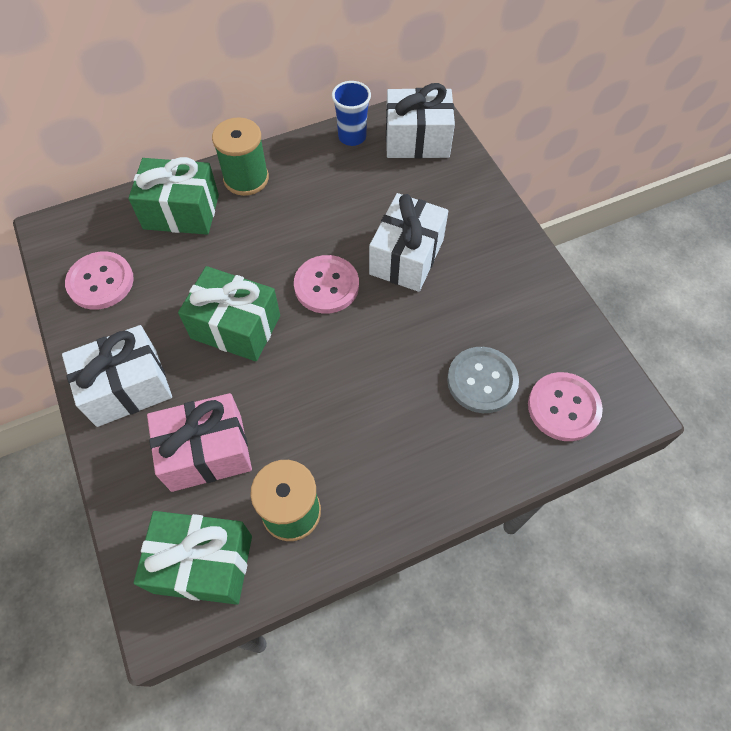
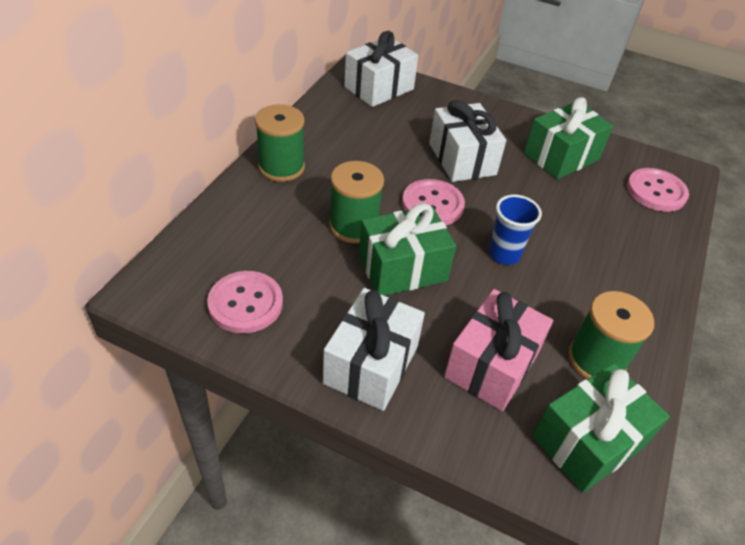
camera: 45 degrees left, 15 degrees down
green gift [128,157,219,235] -> green gift moved to [524,97,613,179]
blue cup [332,81,371,146] -> blue cup moved to [489,195,542,265]
grey button [447,347,519,413] -> none
none -> green spool [329,161,384,243]

